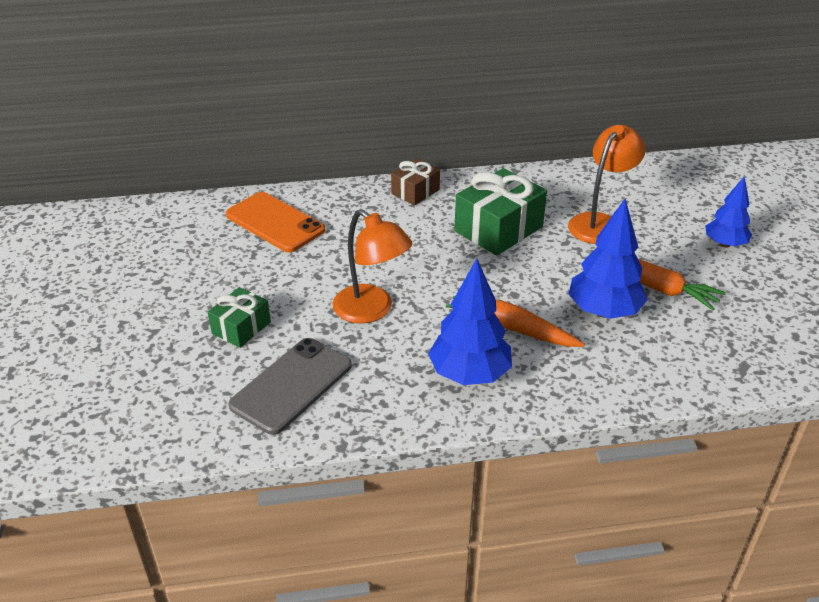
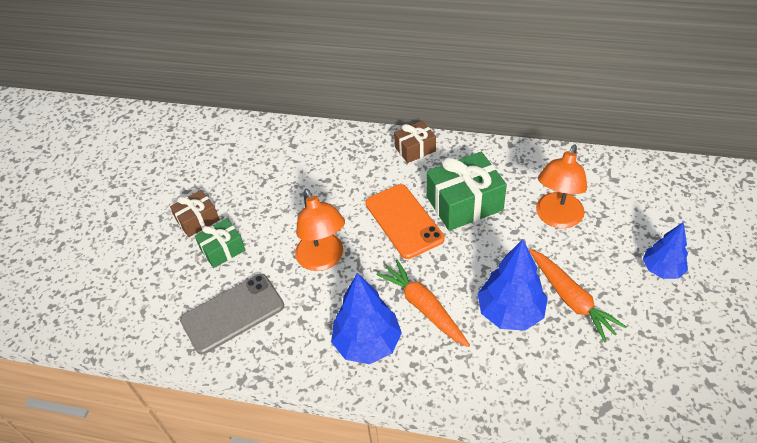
camera: 25 degrees right, 10 degrees up
orange phone [226,192,325,252] -> orange phone moved to [365,184,445,259]
orange lamp [568,125,646,244] -> orange lamp turned 150 degrees clockwise [536,144,587,228]
none -> brown gift [170,190,220,237]

